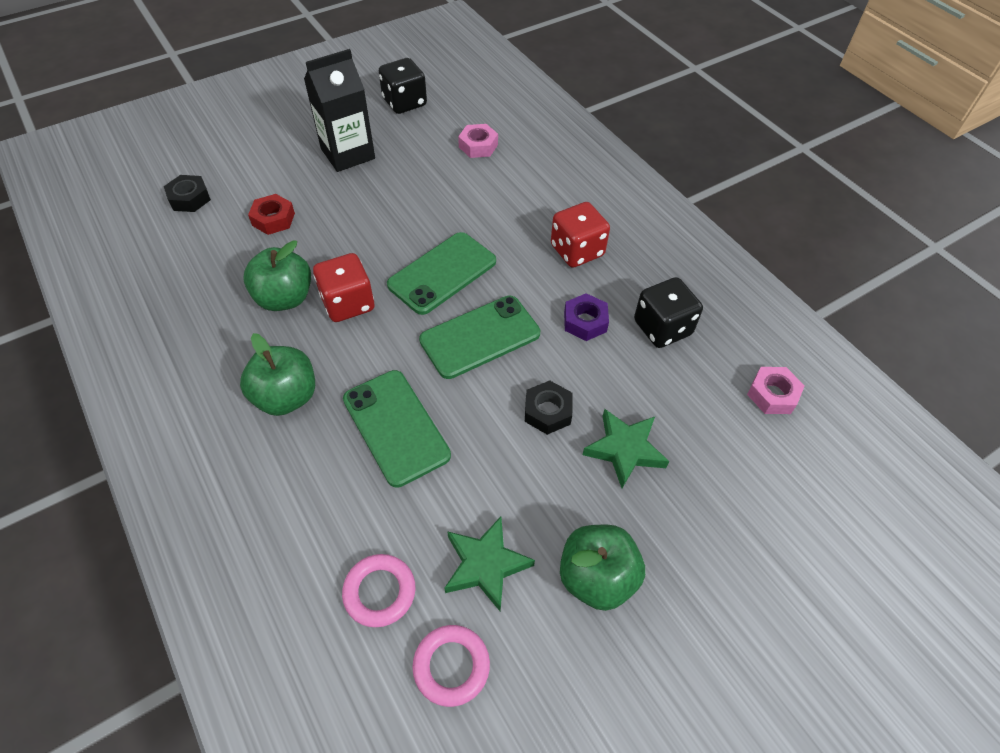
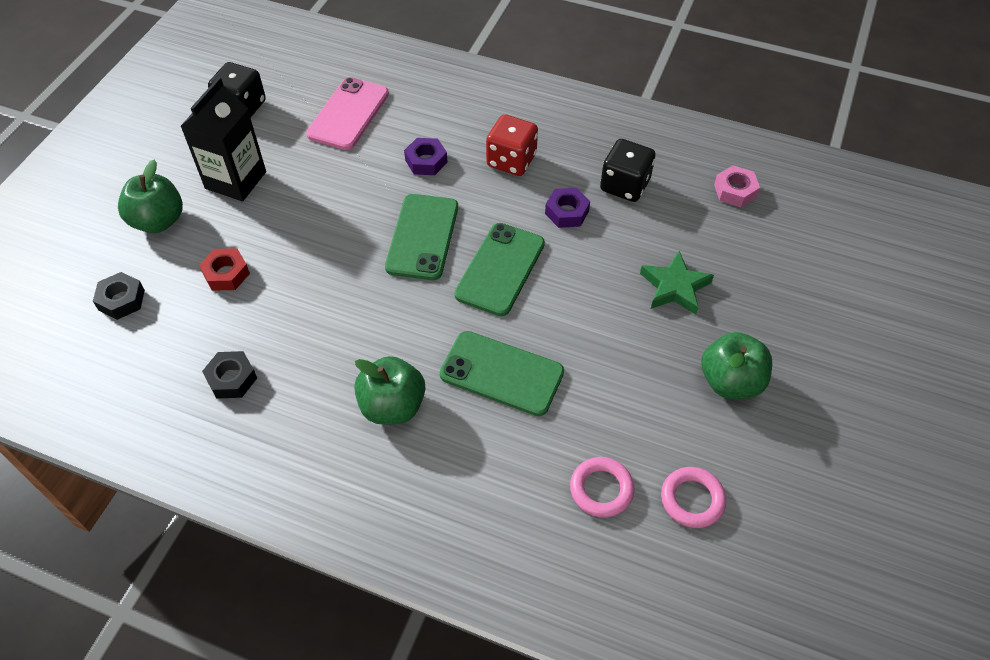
camera: 35 degrees left, 0 degrees up
green apple [243,240,311,311] -> green apple moved to [118,160,183,233]
red dice [313,253,375,322] -> none
green star [444,517,535,611] -> none
pink nut [458,124,498,158] -> pink phone [306,77,389,150]
black nut [525,380,573,435] -> black nut moved to [202,351,257,399]
none -> purple nut [404,138,448,175]

